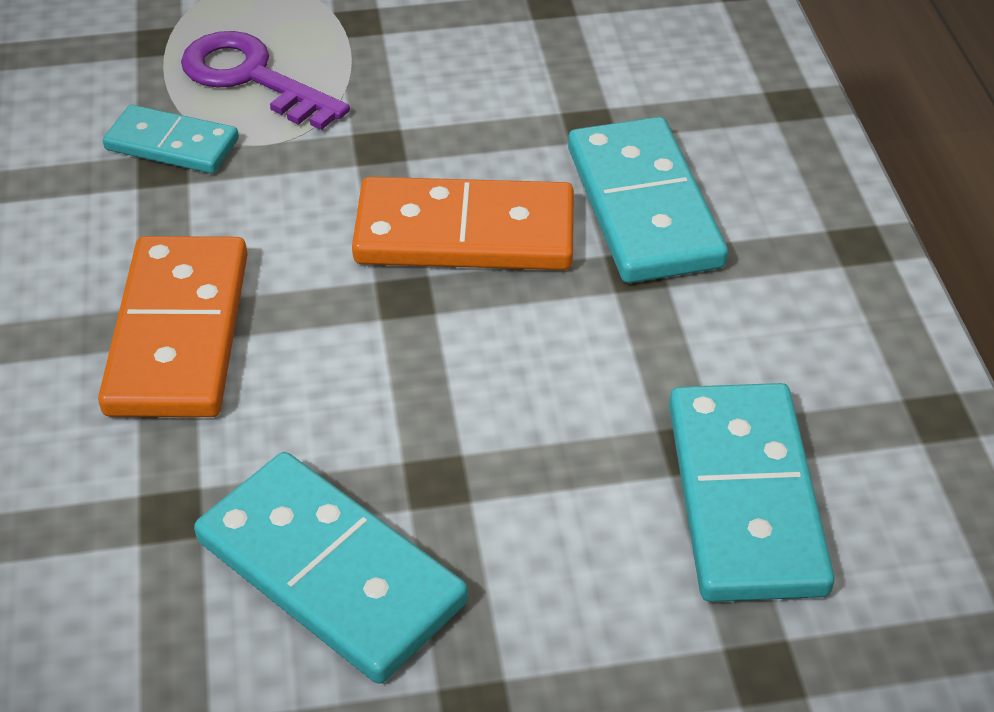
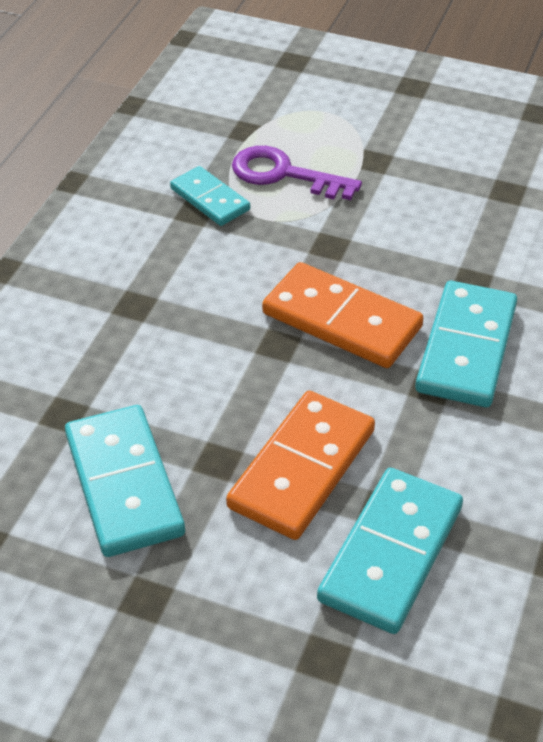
camera: 30 degrees right, 0 degrees up
orange domino [98,236,248,417] -> orange domino moved to [226,391,375,540]
purple key [181,31,350,130] -> purple key turned 45 degrees counterclockwise [232,146,362,200]

